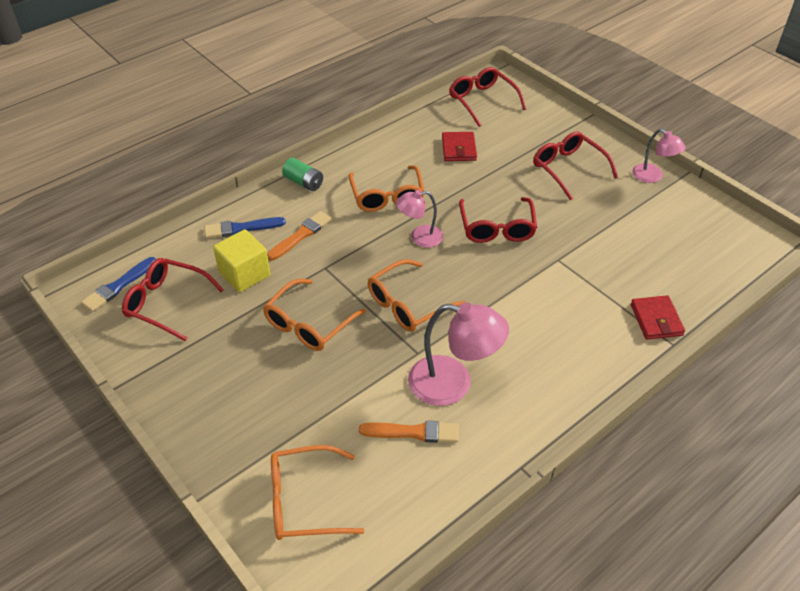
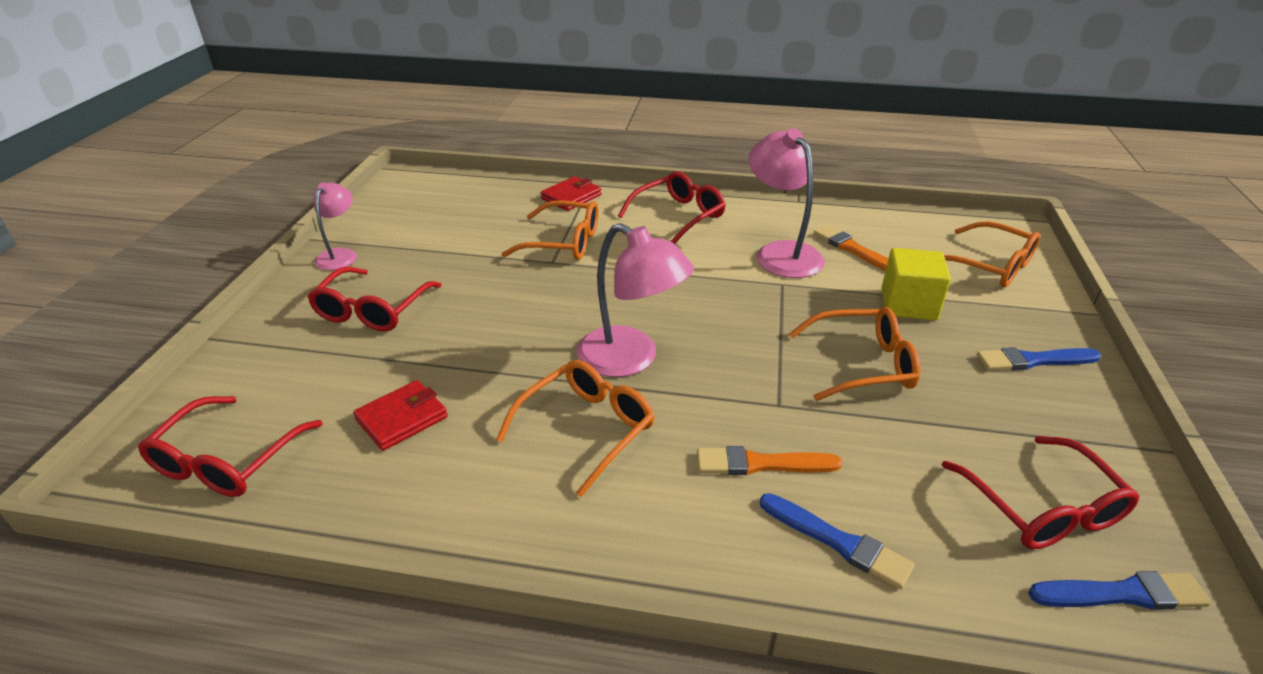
camera: 130 degrees left, 10 degrees down
yellow cube [213,229,270,293] -> yellow cube moved to [881,248,951,320]
green battery [282,158,323,191] -> none
orange glasses [368,259,466,332] -> orange glasses moved to [502,200,599,260]
pink lamp [396,190,444,248] -> pink lamp [577,223,694,377], size x1.65
red glasses [459,197,537,243] -> red glasses moved to [618,171,726,244]
none -> blue brush [977,347,1101,371]

